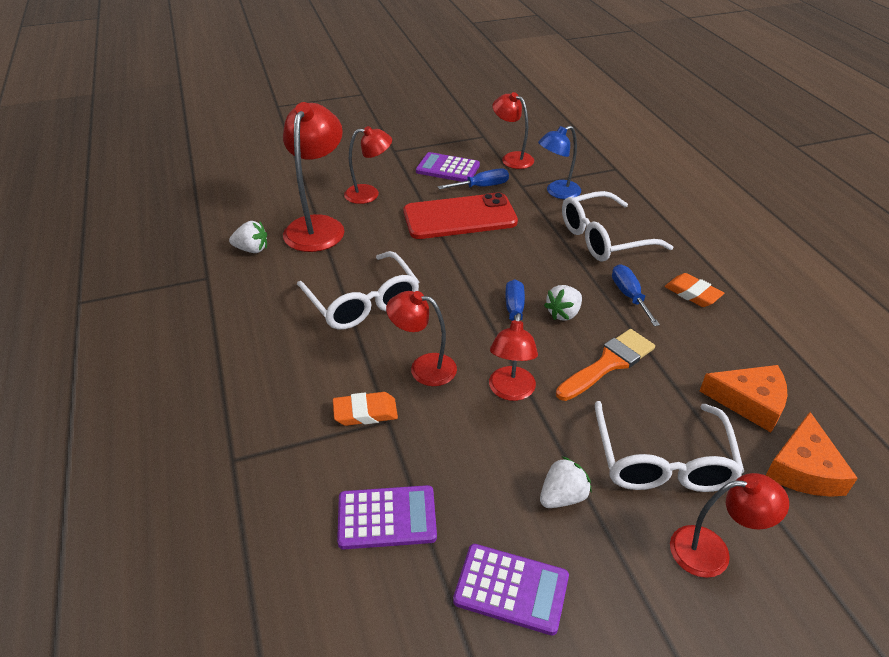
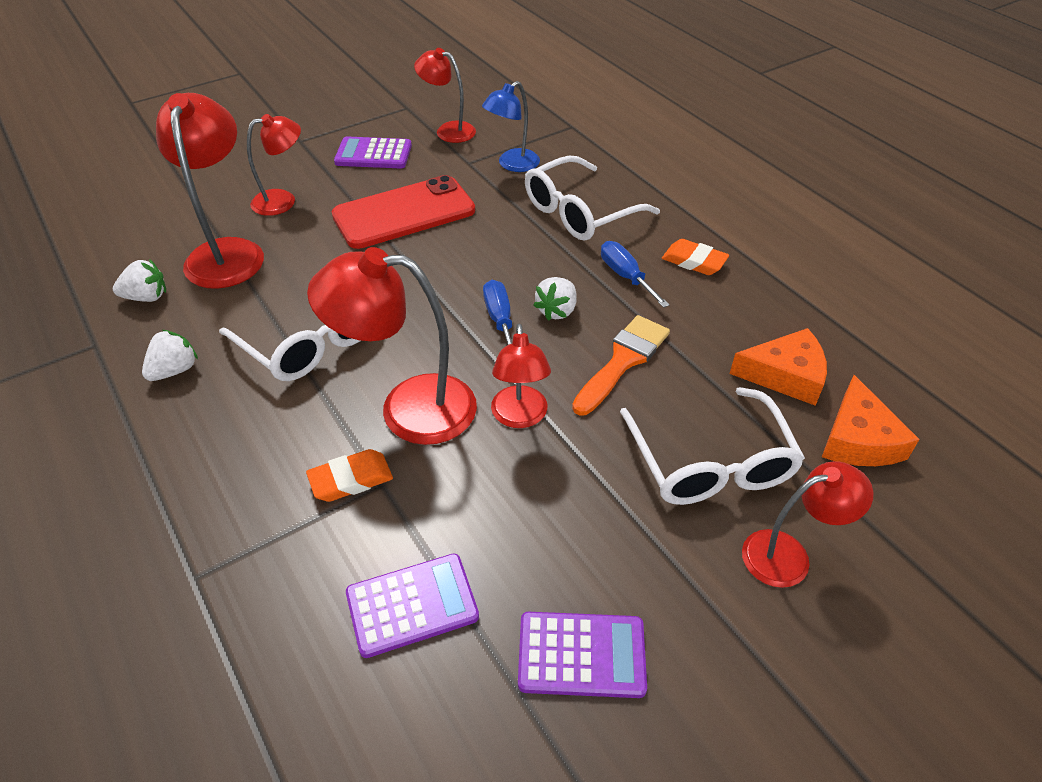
camera: 15 degrees left, 5 degrees up
red lamp [386,291,457,386] -> red lamp [307,247,477,445], size x1.65
blue screwdriver [438,168,509,189] -> none
white strawberry [540,456,592,508] -> white strawberry moved to [142,330,198,381]

